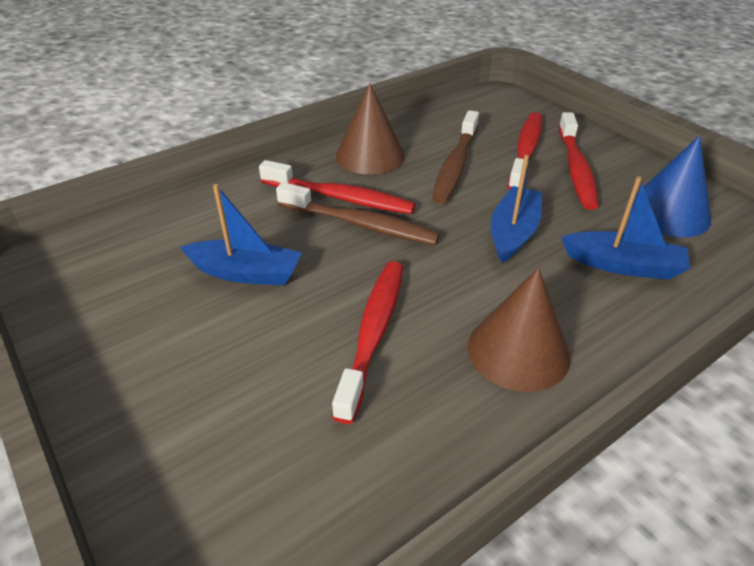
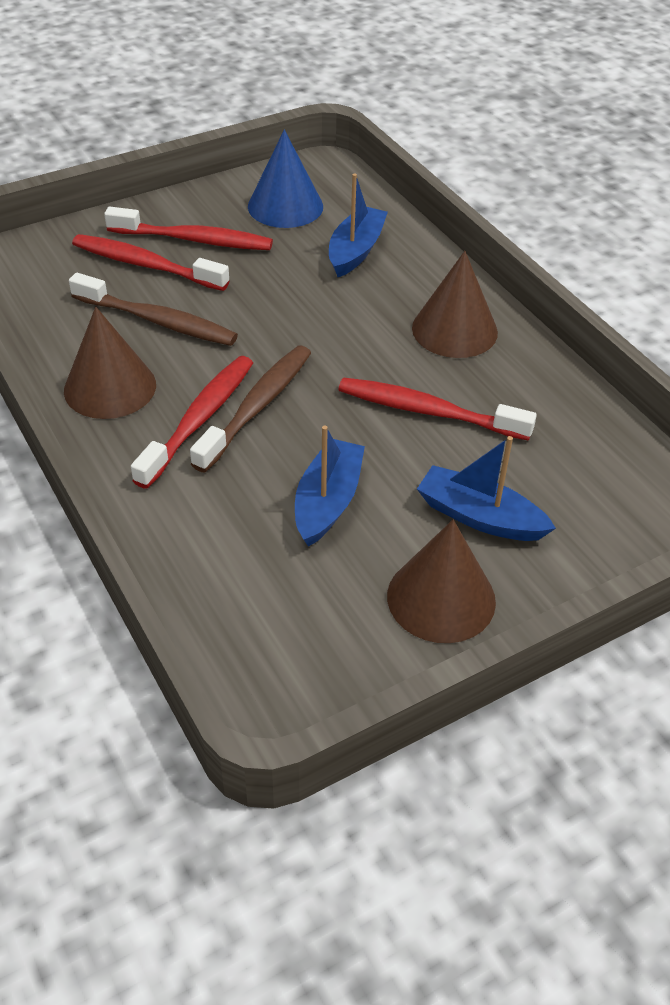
camera: 85 degrees left, 5 degrees up
blue boat [491,155,542,263] -> blue boat moved to [417,436,556,541]
none -> brown cone [387,519,496,643]

